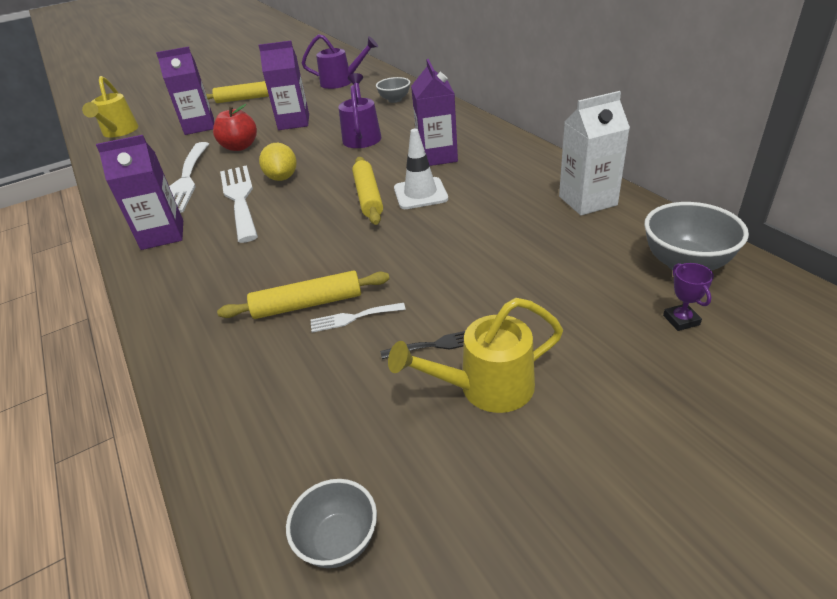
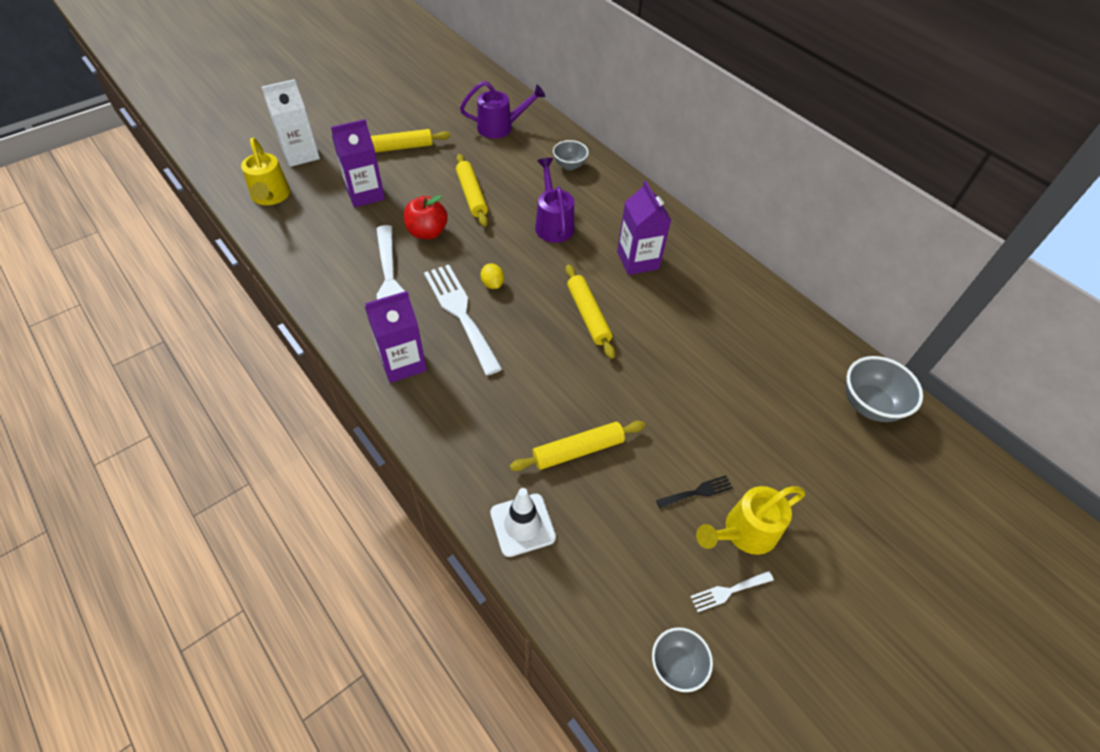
camera: 15 degrees left, 15 degrees up
purple carton [258,41,309,130] -> yellow rolling pin [456,154,488,226]
yellow lemon [259,143,297,181] -> yellow lemon [481,263,504,289], size x0.66
white fork [310,303,406,333] -> white fork moved to [690,571,774,612]
white traffic cone [394,129,448,209] -> white traffic cone moved to [490,488,556,557]
white carton [559,91,630,216] -> white carton moved to [262,79,320,167]
purple trophy [663,263,714,331] -> none

